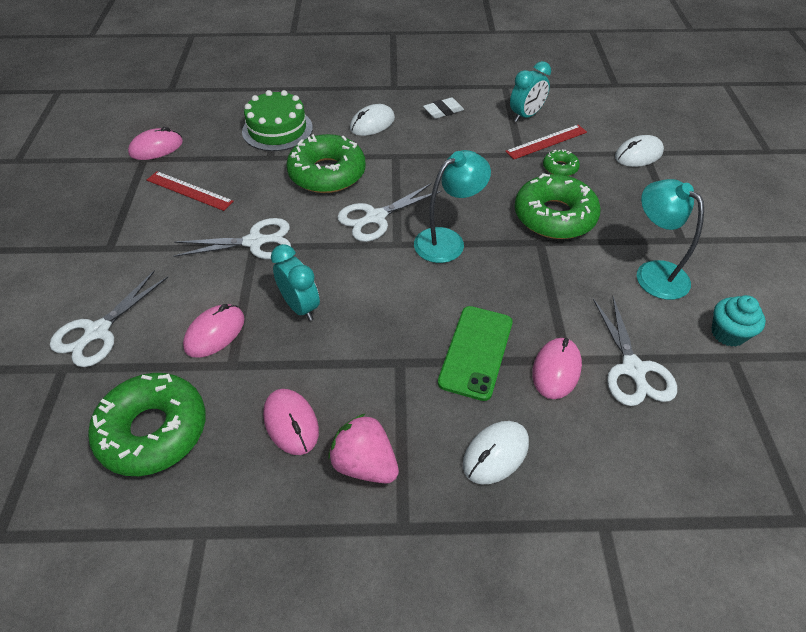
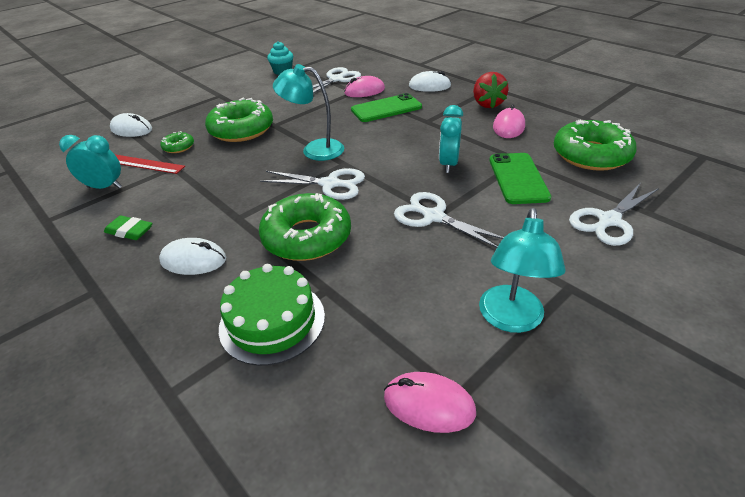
camera: 130 degrees left, 10 degrees down
white scissors [50,270,168,367] -> white scissors turned 150 degrees clockwise [569,184,659,246]
red ruler [147,171,234,211] -> none
pink mouse [183,304,245,358] -> green phone [489,153,551,204]
pink strawberry [328,413,399,483] -> red strawberry [473,72,509,108]
white eraser [423,97,464,119] -> green eraser [104,216,152,240]
turquoise lamp [637,179,704,300] -> turquoise lamp moved to [479,208,566,333]

